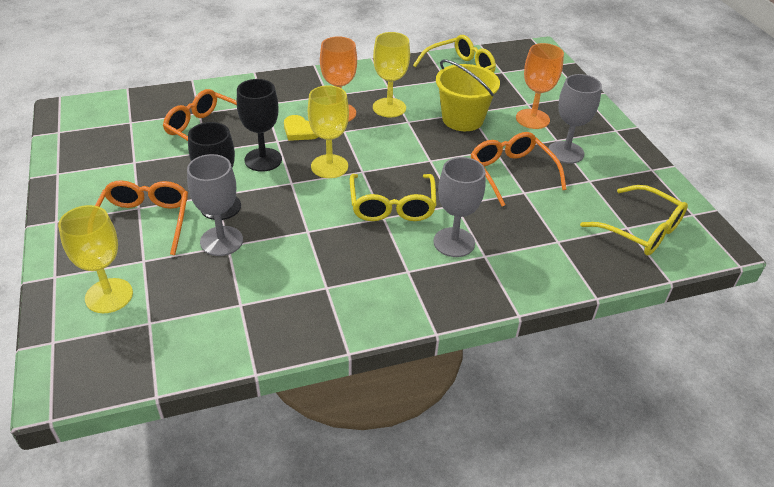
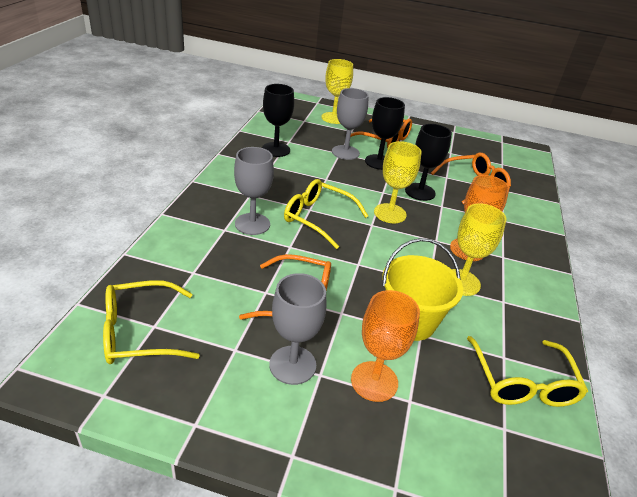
camera: 120 degrees right, 5 degrees down
yellow heart [284,115,318,141] -> none
none -> black goblet [262,84,294,157]

